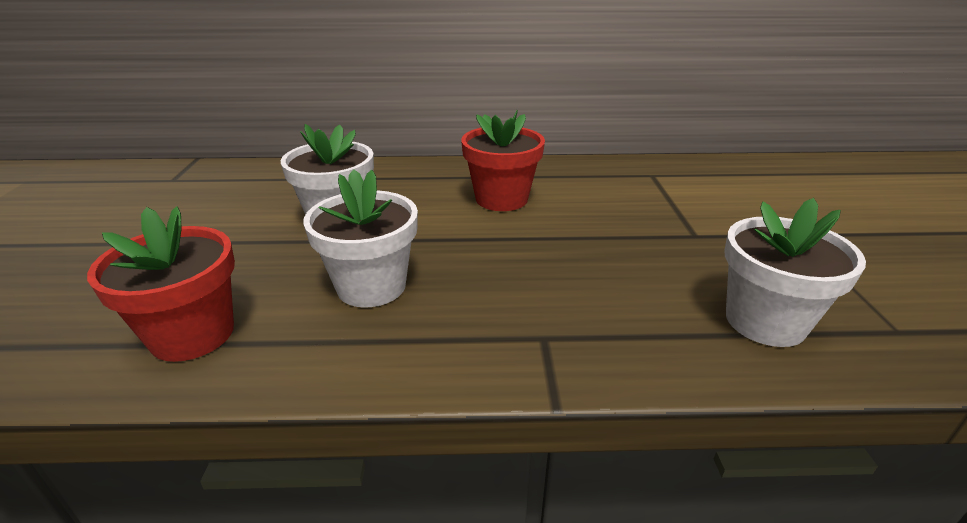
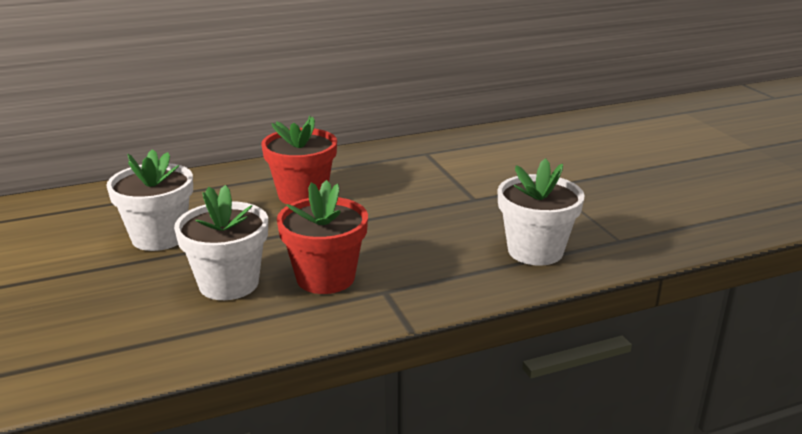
camera: 20 degrees left, 5 degrees down
red flower pot [87,207,235,362] -> red flower pot moved to [277,180,368,294]

